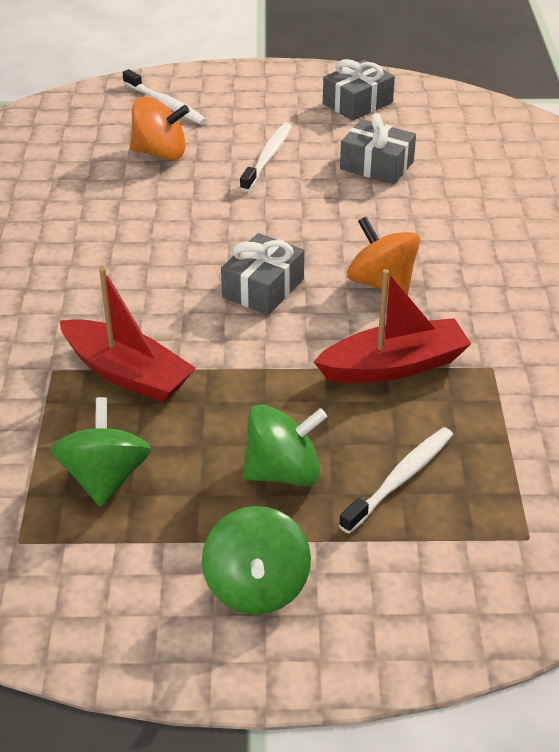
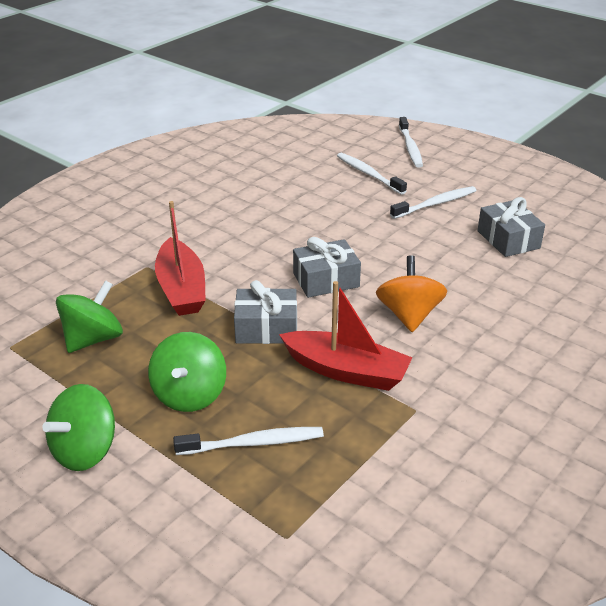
camera: 40 degrees right, 5 degrees down
orange spinning top [130,97,190,160] -> white toothbrush [337,153,407,195]
green spinning top [243,405,327,486] -> green spinning top turned 75 degrees clockwise [148,332,226,412]
grey gift [323,59,395,121] -> grey gift moved to [234,280,297,344]

